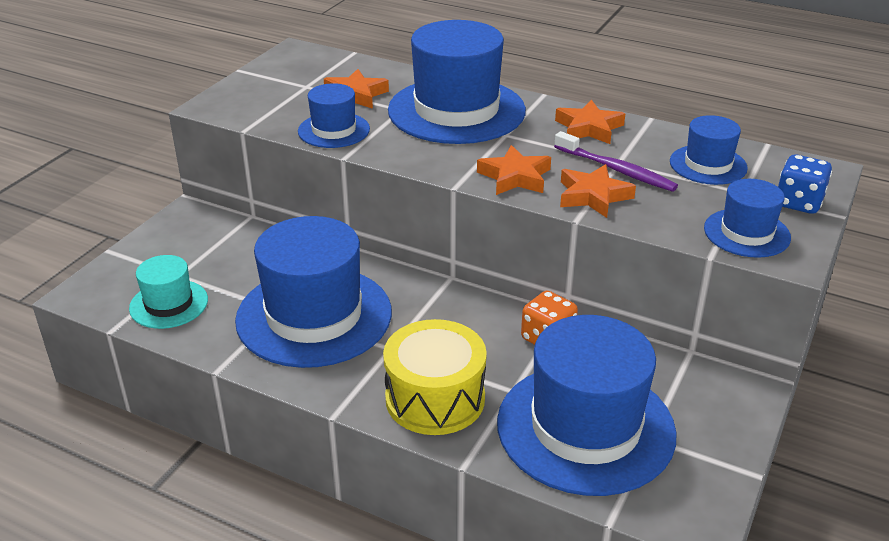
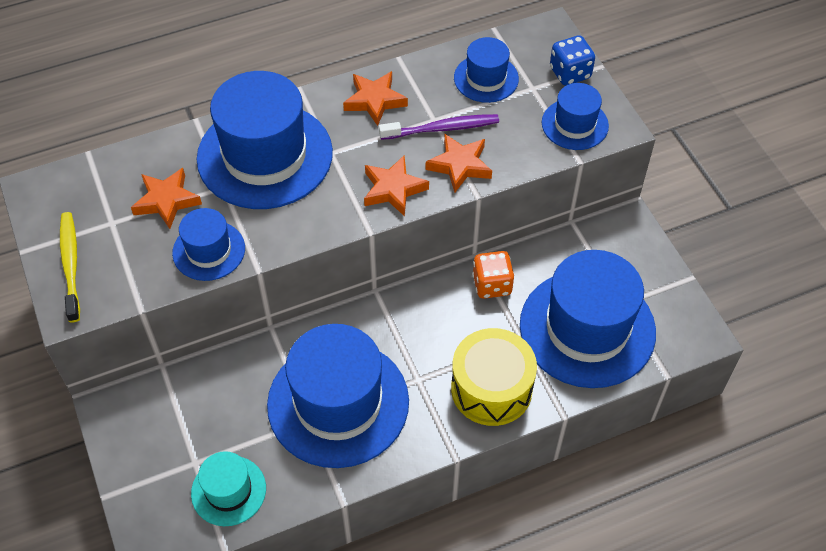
camera: 50 degrees left, 20 degrees up
none -> yellow toothbrush [60,212,80,322]

